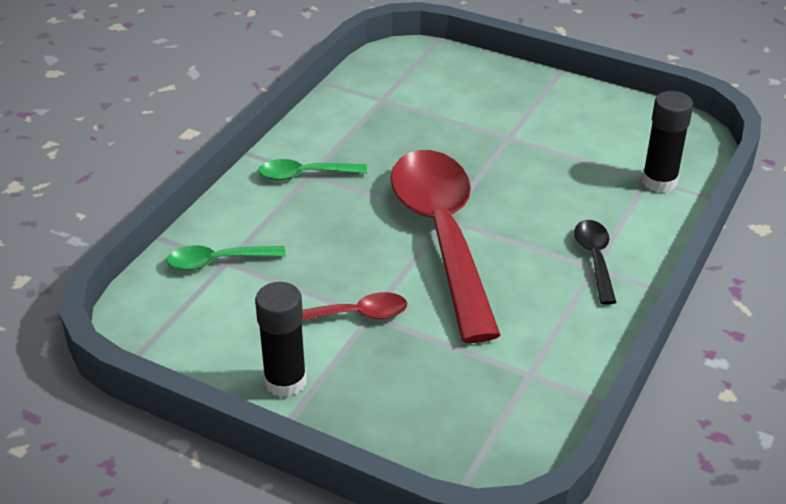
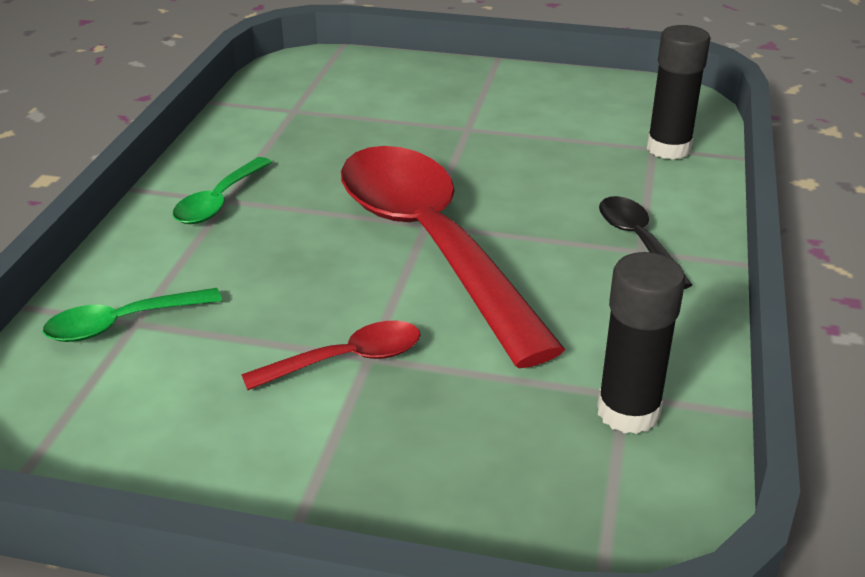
camera: 15 degrees left, 5 degrees down
black glue stick [255,282,306,397] -> black glue stick moved to [597,252,685,434]
green spoon [258,159,367,180] -> green spoon turned 45 degrees counterclockwise [173,157,272,224]

